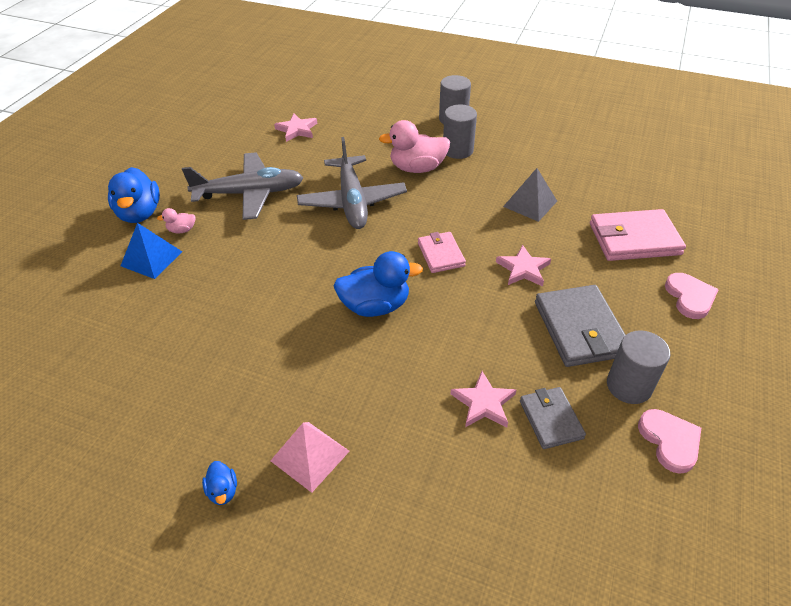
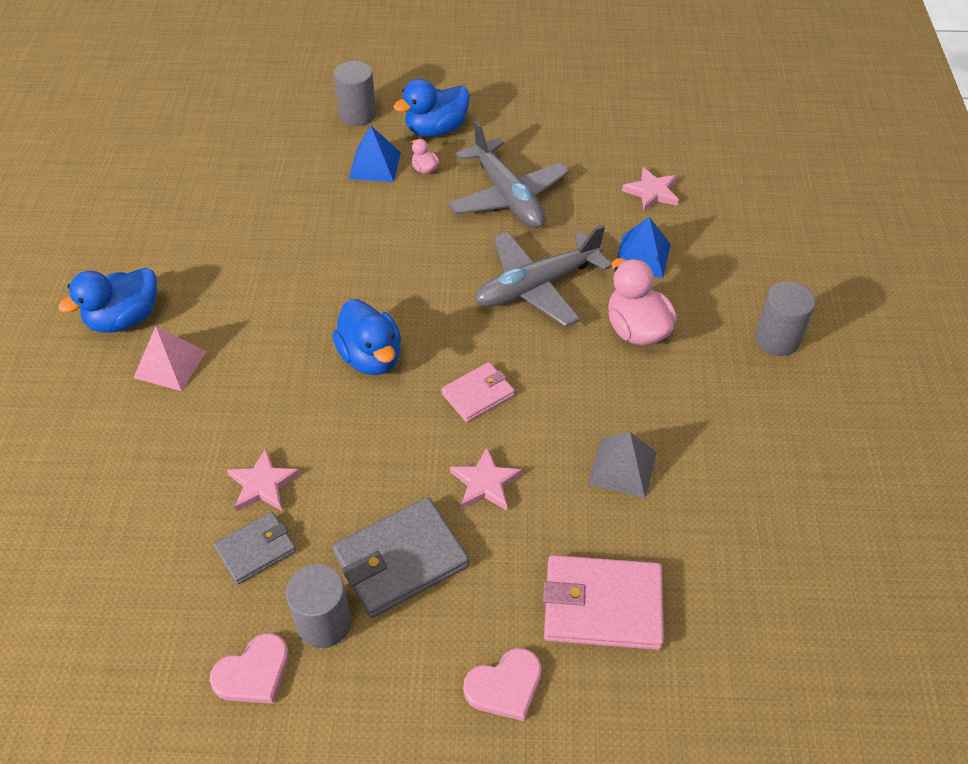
camera: 70 degrees right, 5 degrees up
blue duck [202,461,237,505] -> blue duck [58,268,157,333], size x2.13
grey cylinder [443,104,477,159] -> grey cylinder moved to [334,61,376,126]
pink wallet [590,209,686,261] -> pink wallet turned 60 degrees counterclockwise [543,555,664,650]
none -> blue pyramid [617,217,671,278]

